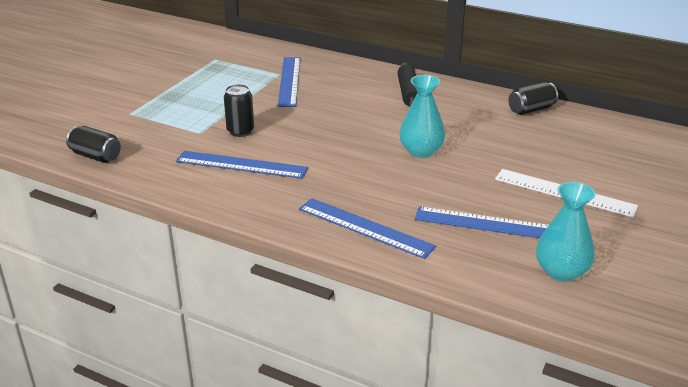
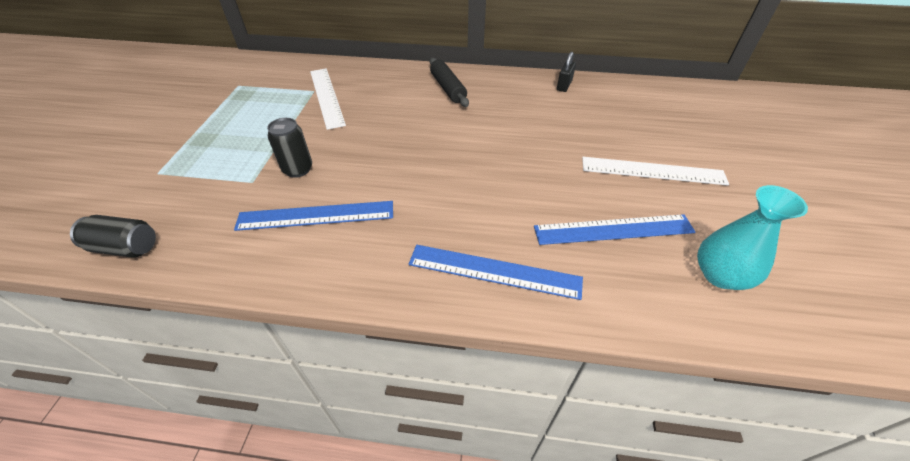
camera: 20 degrees left, 15 degrees up
blue ruler [278,57,300,107] -> white ruler [310,68,346,130]
turquoise vase [399,75,445,158] -> none
black can [508,82,558,115] -> black padlock [557,52,576,92]

